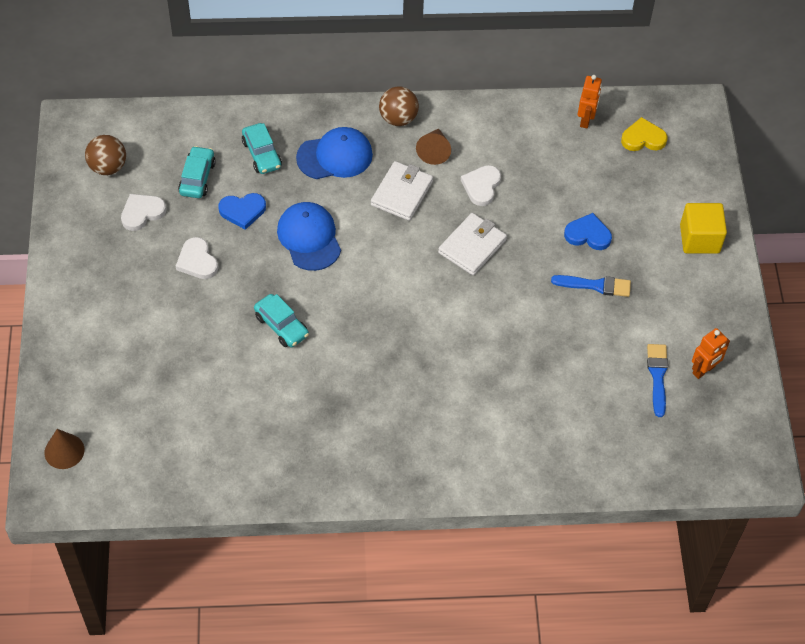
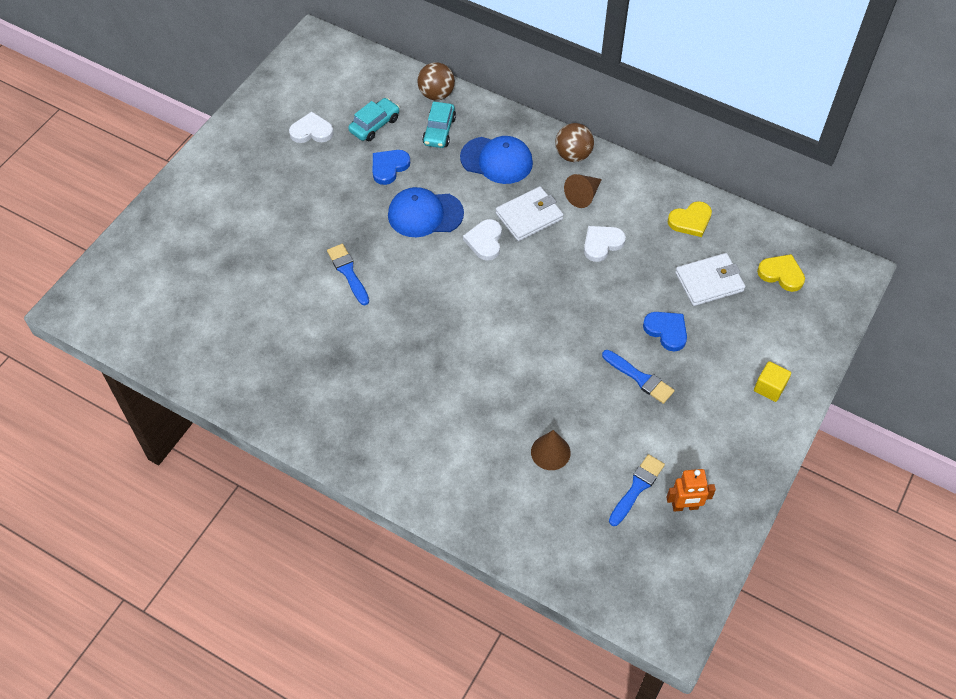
camera: 35 degrees right, 0 degrees up
brown cone [44,429,84,469] -> brown cone moved to [531,430,571,470]
brown ball [85,135,126,175] -> brown ball moved to [417,62,455,100]
white heart [176,237,218,279] -> white heart moved to [463,219,502,261]
blue heart [218,193,266,230] -> blue heart turned 105 degrees clockwise [373,150,410,185]
turquoise car [254,294,309,347] -> blue brush [327,244,369,305]
blue cap [277,202,341,271] -> blue cap turned 105 degrees counterclockwise [388,187,464,237]
white wallet [438,213,507,275] -> white wallet moved to [675,253,745,306]
orange robot [577,75,602,128] -> none
yellow cube [680,203,727,254] -> yellow cube [754,361,791,402], size x0.64
none -> yellow heart [668,201,712,237]

